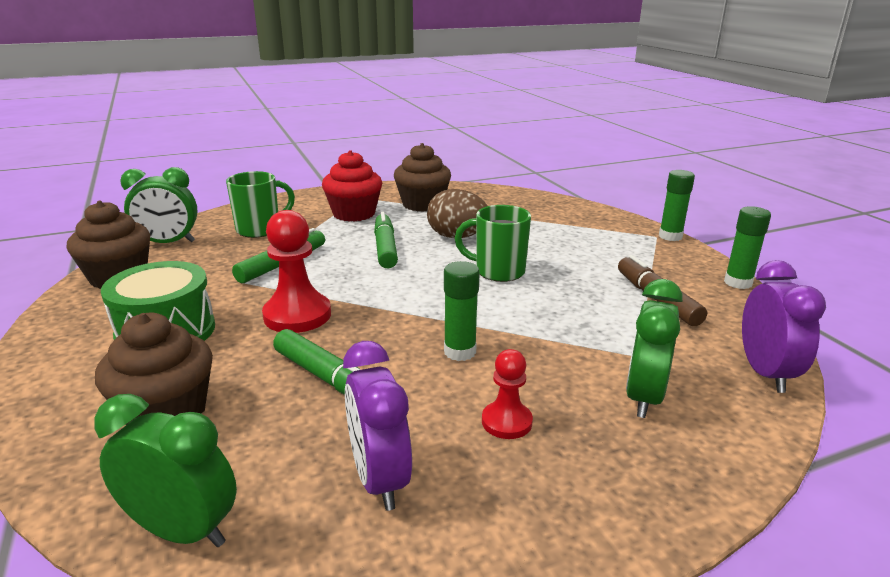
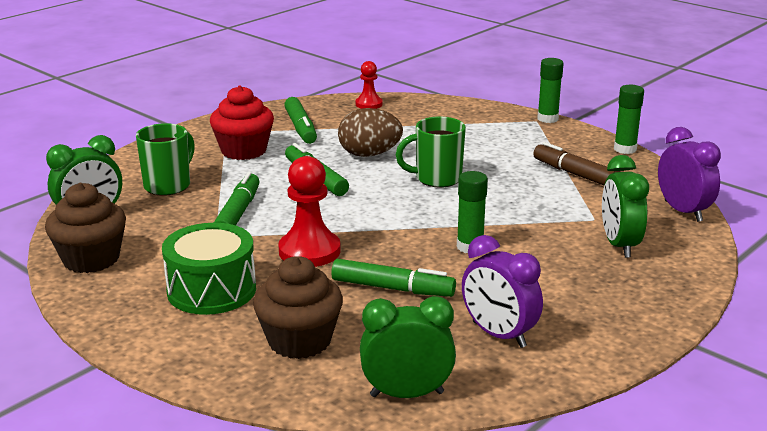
camera: 25 degrees left, 0 degrees up
brown cupcake [394,143,451,212] -> green marker [284,97,317,144]
red pawn [482,349,533,439] -> red pawn moved to [356,61,383,109]

